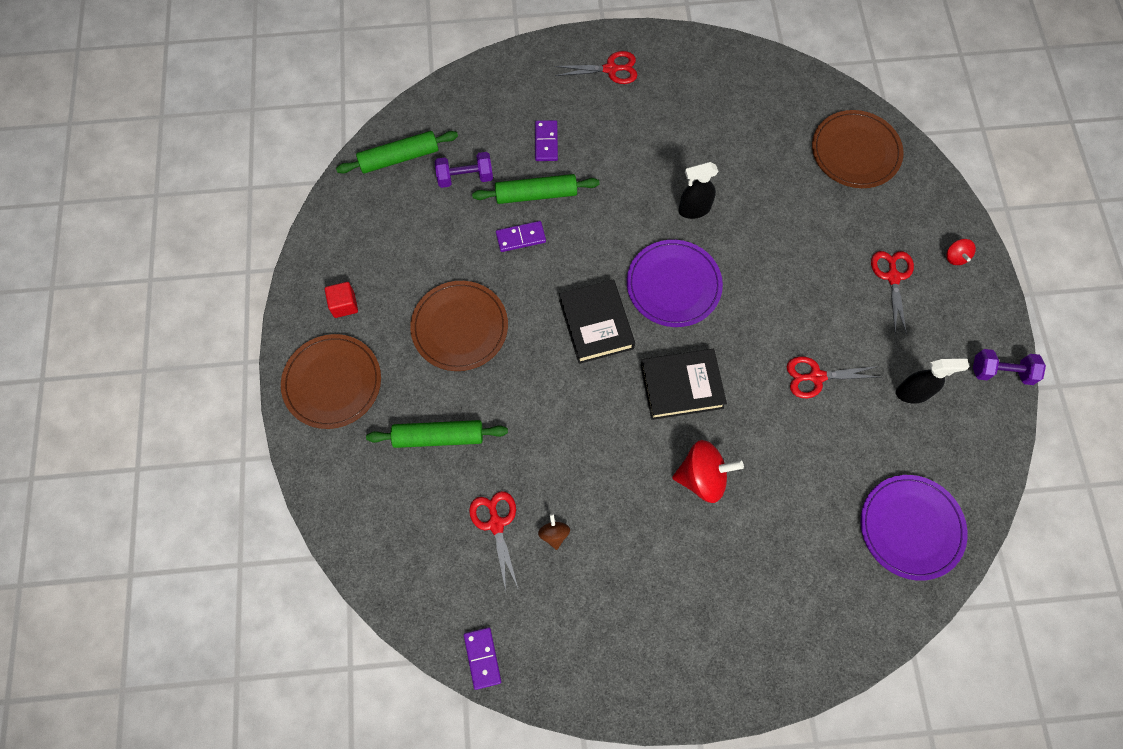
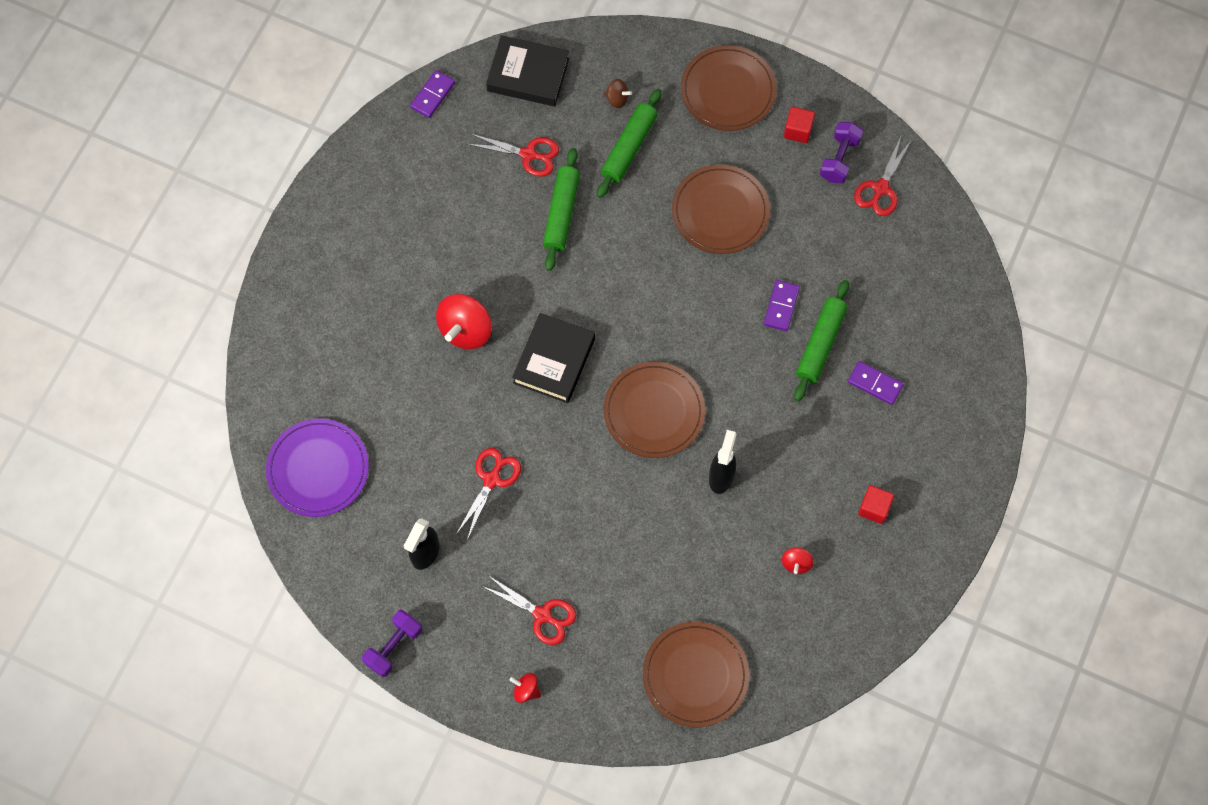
camera: 120 degrees right, 0 degrees up
green rolling pin [336,131,458,174] -> green rolling pin moved to [543,148,580,271]
purple dumbbell [435,152,493,188] -> purple dumbbell moved to [820,122,863,183]
purple domino [464,627,501,690] -> purple domino turned 75 degrees counterclockwise [410,70,455,118]
brown spinning top [538,514,570,550] -> brown spinning top moved to [604,79,632,108]
red scissors [554,51,637,84] -> red scissors moved to [854,137,911,216]
black book [559,279,635,364] -> black book moved to [486,35,569,106]
purple plate [627,240,723,327] -> brown plate [603,362,705,458]
none -> red spinning top [782,547,814,574]
none -> red cube [858,485,894,524]

